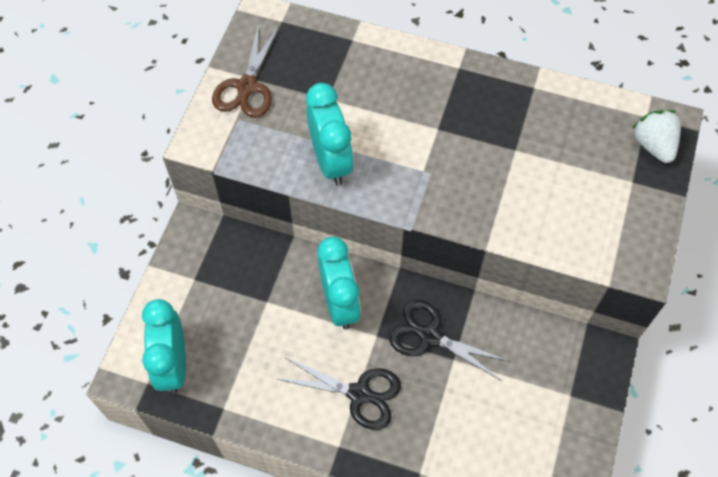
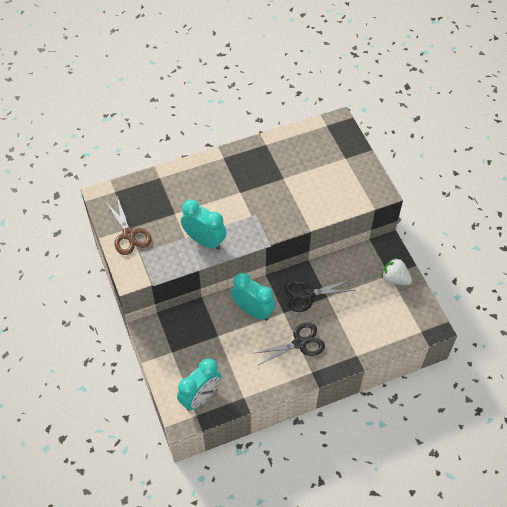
camera: 40 degrees left, 5 degrees down
turquoise clock [142,299,186,393] -> turquoise clock turned 90 degrees counterclockwise [177,358,221,411]
white strawberry [633,110,681,163] -> white strawberry moved to [382,257,412,285]

